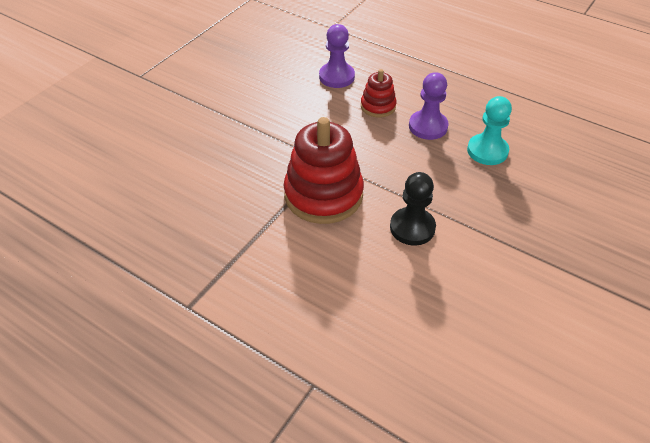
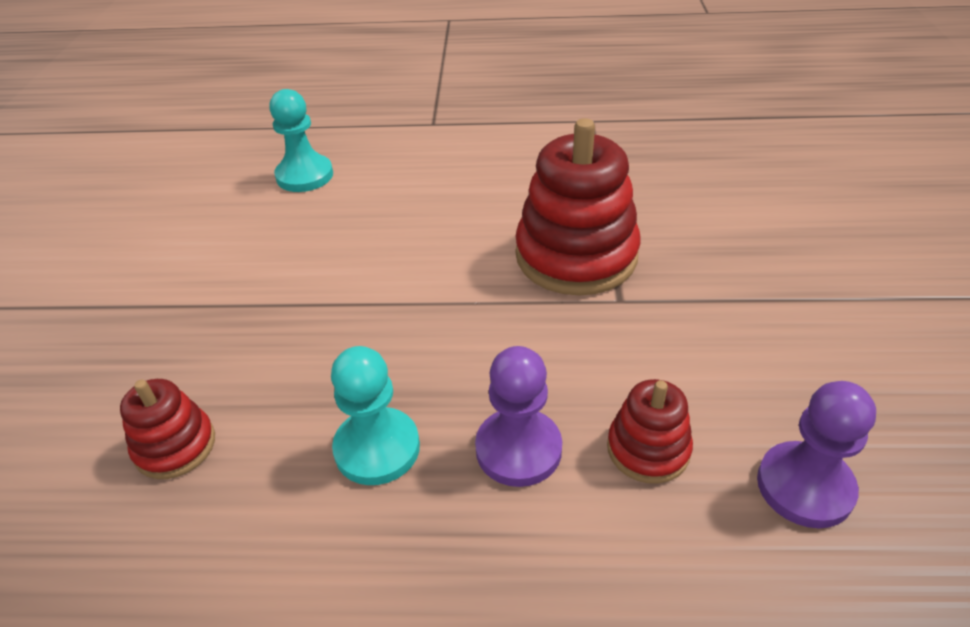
camera: 150 degrees right, 5 degrees down
black pawn [390,172,436,246] -> none
none -> red stacking toy [120,379,215,479]
none -> turquoise pawn [269,89,333,192]

